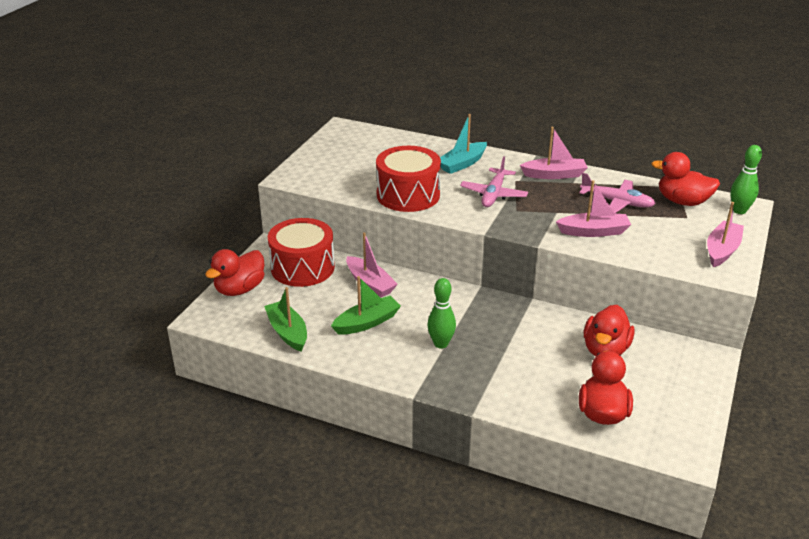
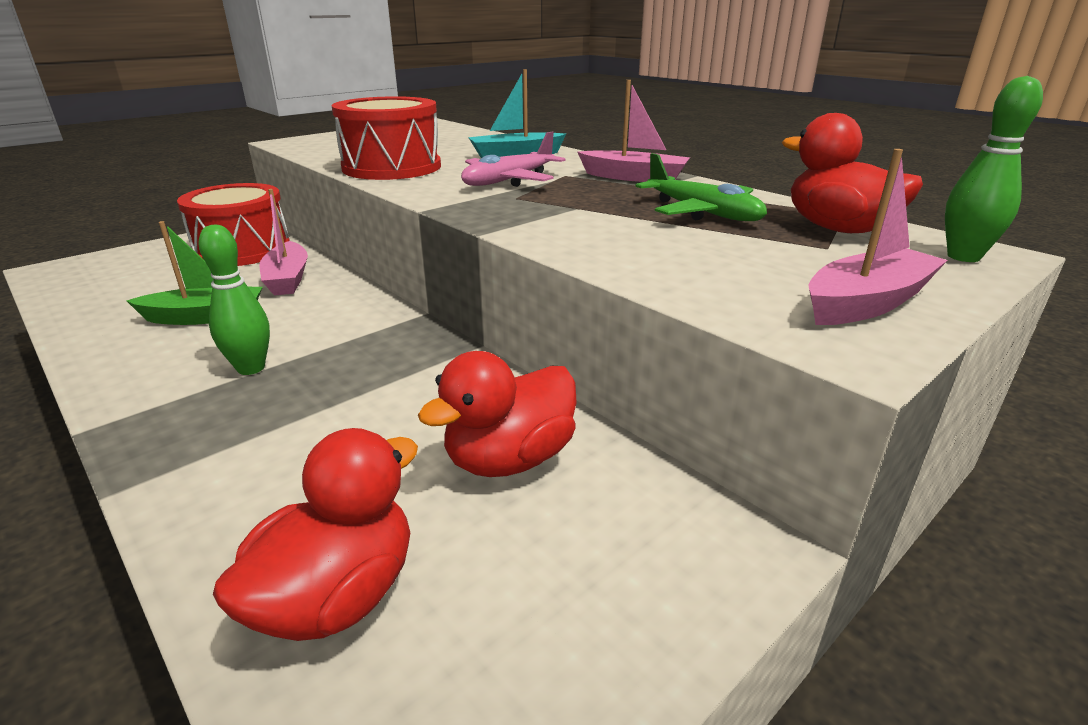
camera: 25 degrees right, 5 degrees down
red duck [205,249,264,296] -> none
green boat [264,287,307,352] -> none
pink boat [556,180,631,237] -> none
pink plane [579,173,656,213] -> green plane [635,153,767,221]

